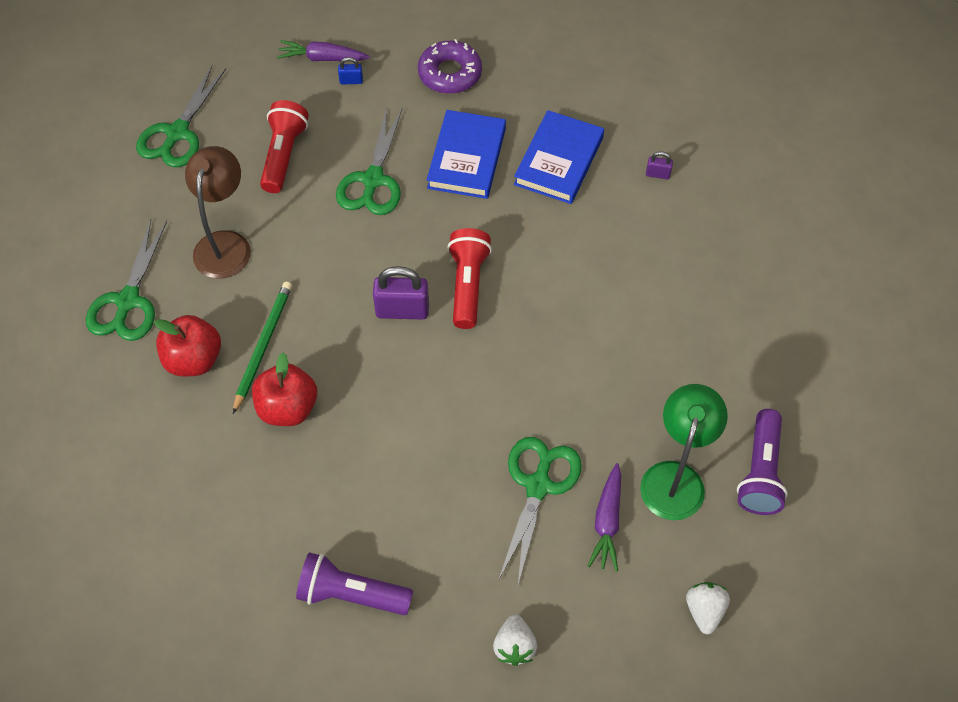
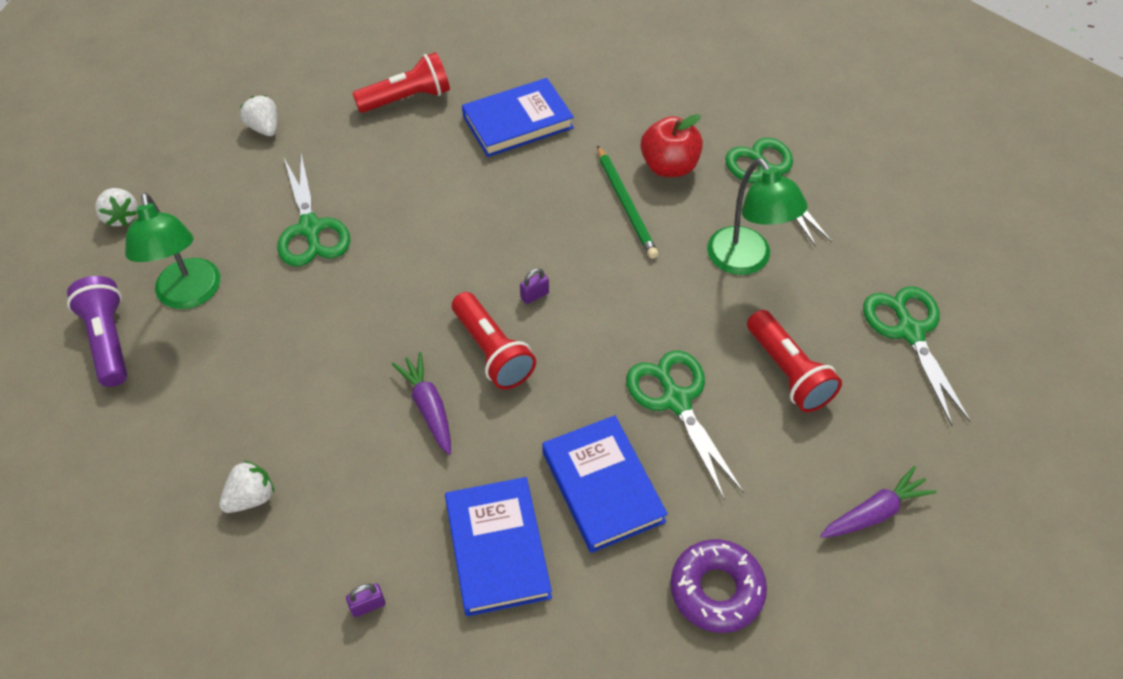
camera: 145 degrees right, 5 degrees down
brown lamp [185,146,251,279] -> green lamp [707,158,808,275]
red apple [252,353,317,426] -> none
purple flashlight [296,552,413,615] -> red flashlight [352,52,450,113]
blue padlock [338,57,363,84] -> none
purple padlock [373,266,429,320] -> purple padlock [520,268,549,304], size x0.49
purple carrot [588,463,621,572] -> purple carrot moved to [392,352,451,455]
none -> white strawberry [219,461,274,513]
none -> blue book [462,78,574,157]

